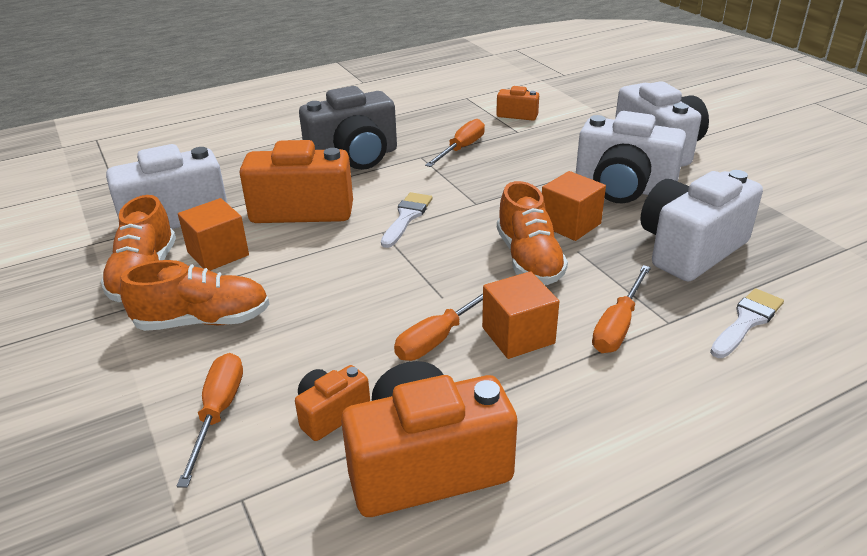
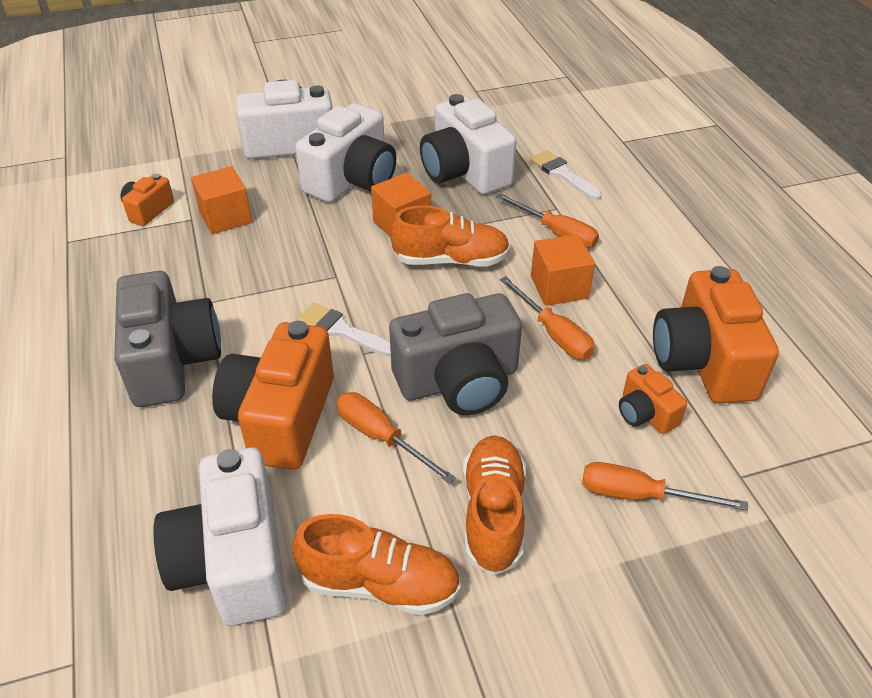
camera: 80 degrees left, 10 degrees up
orange cube [178,198,249,271] -> orange cube moved to [191,166,252,234]
orange screwdriver [425,119,485,167] -> orange screwdriver moved to [337,392,456,484]
none -> grey camera [389,293,522,415]

